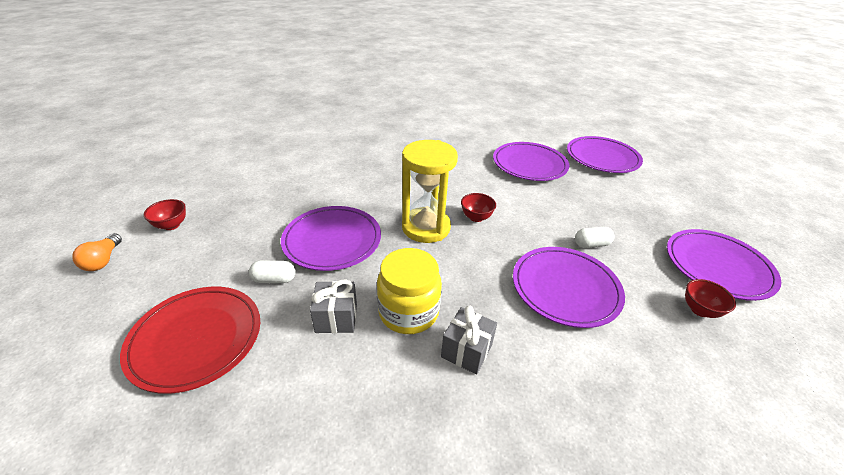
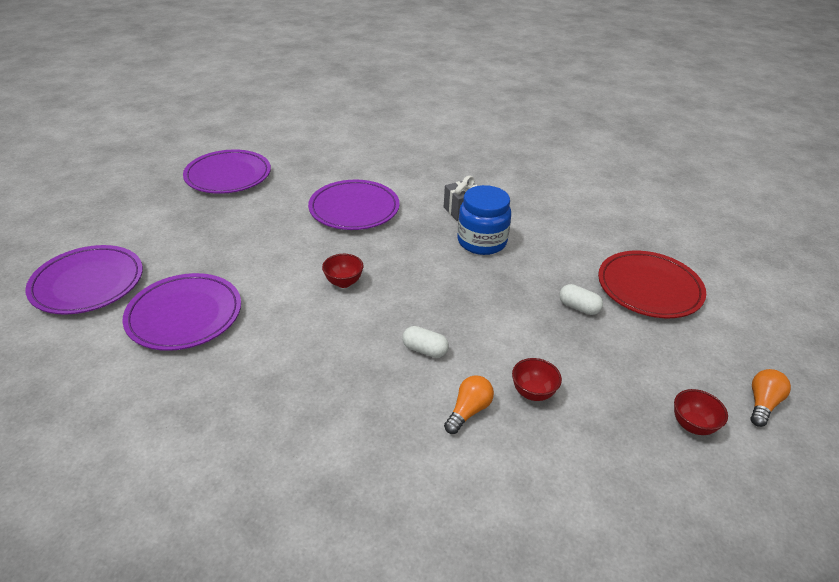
camera: 145 degrees left, 0 degrees up
purple plate [281,206,381,271] -> none
grey gift [310,279,357,333] -> none
yellow jar [377,248,442,334] -> blue jar [457,185,511,255]
yellow hourglass [402,140,458,243] -> none
white capsule [575,227,615,248] -> white capsule moved to [402,326,449,358]
red bowl [685,279,736,318] -> red bowl moved to [512,358,562,401]
none -> orange light bulb [444,375,494,434]

